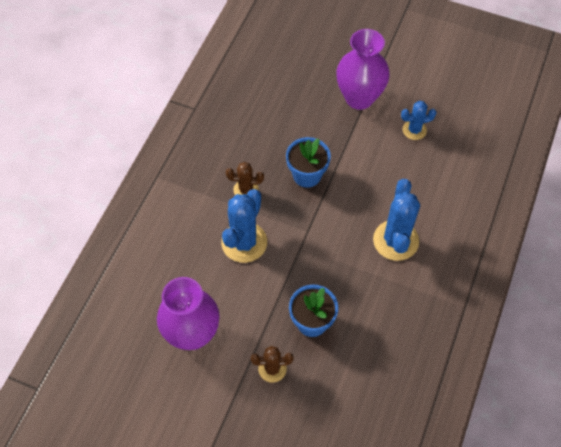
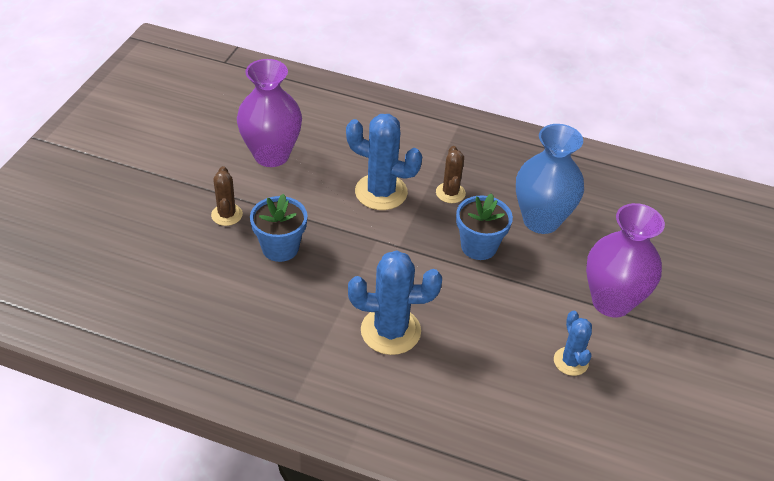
camera: 85 degrees right, 15 degrees down
none -> blue vase [516,124,584,234]

